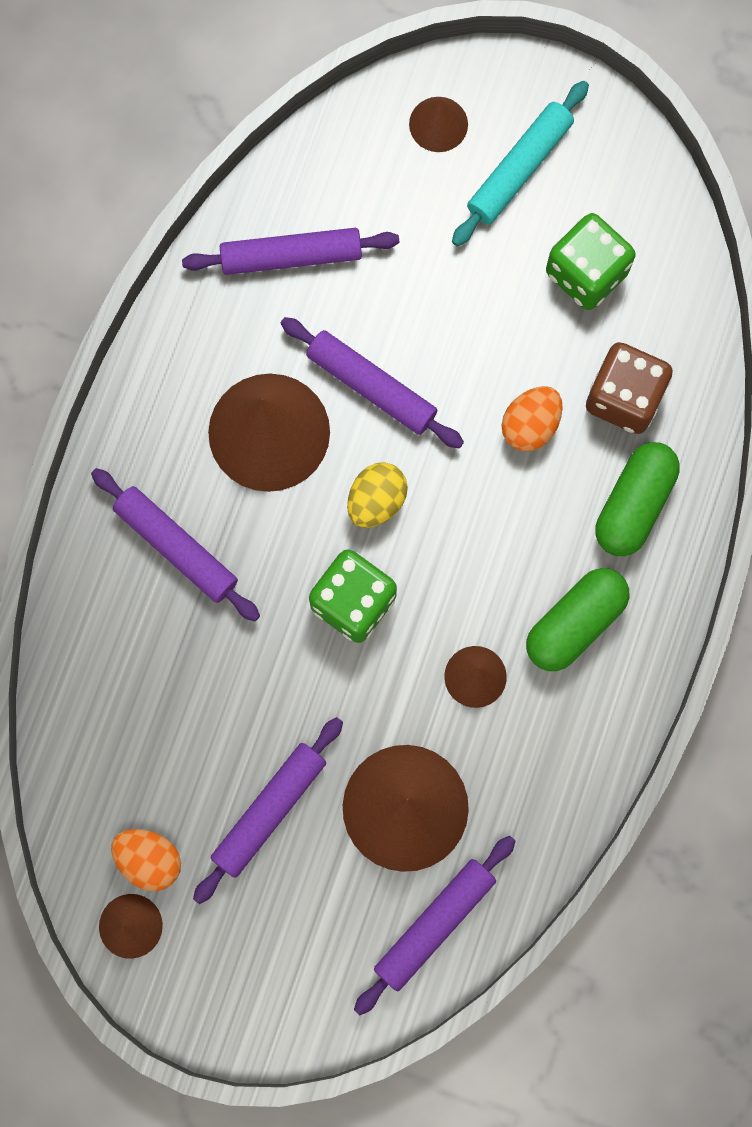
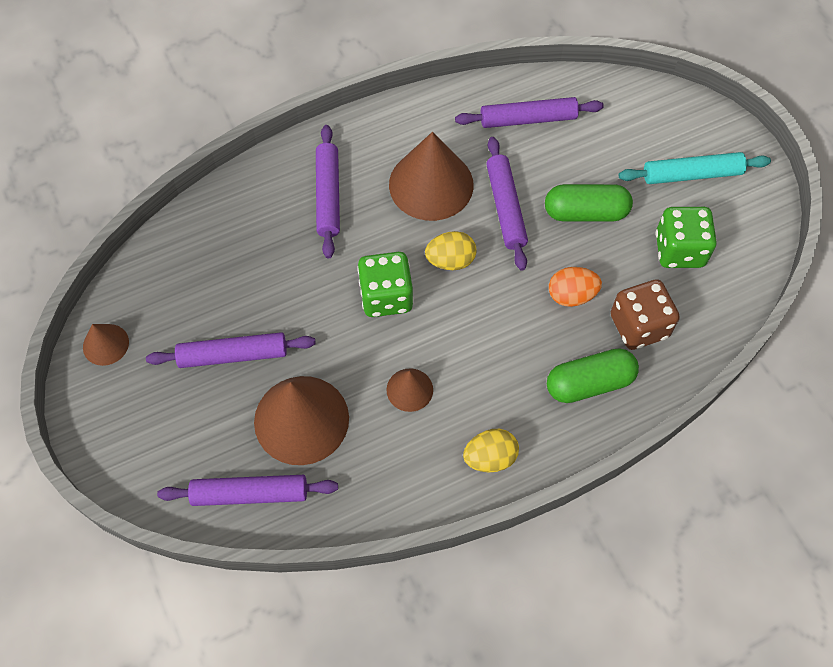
camera: 45 degrees right, 15 degrees down
orange egg [111,829,181,891] -> none
purple rolling pin [182,228,399,275] -> purple rolling pin turned 45 degrees counterclockwise [455,97,604,128]
brown cone [409,97,468,152] -> none
green capsule [526,568,629,671] -> green capsule moved to [545,184,633,221]
none -> yellow egg [463,429,519,473]

